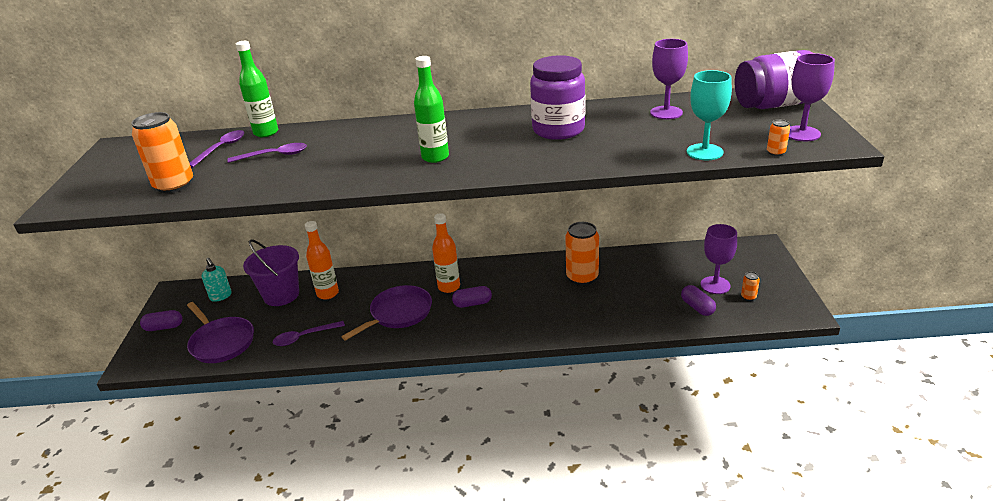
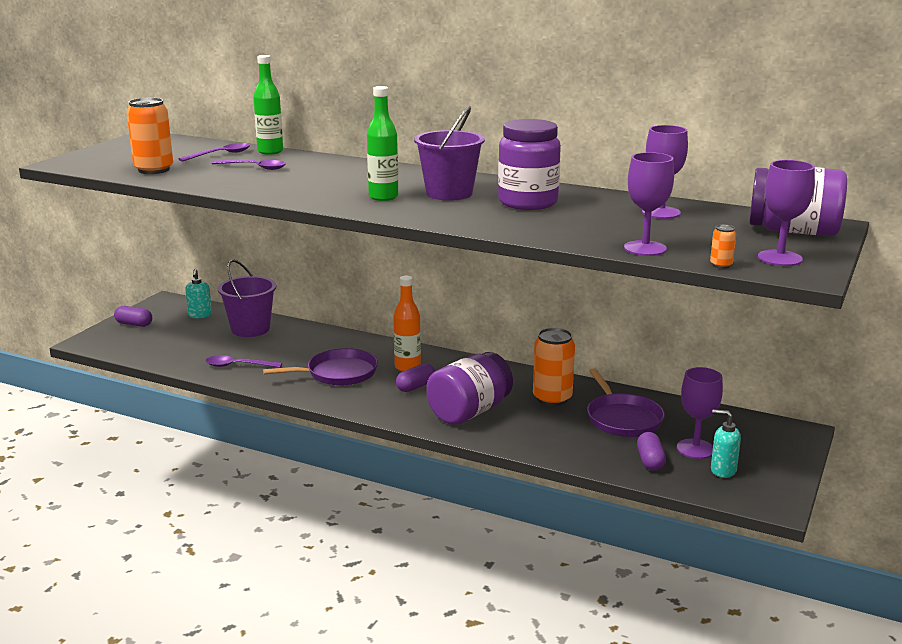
camera: 25 degrees right, 10 degrees down
purple pan [187,302,254,363] -> purple pan moved to [587,368,665,437]
orange bottle [305,221,339,299] -> none
purple capsule [452,286,492,308] -> purple capsule turned 60 degrees counterclockwise [396,363,435,392]
turquoise goblet [687,70,732,160] -> purple goblet [624,152,674,256]
orange can [741,272,760,301] -> turquoise soap dispenser [711,409,741,478]
none -> purple bucket [414,106,485,201]
none -> purple jar [426,352,513,425]

